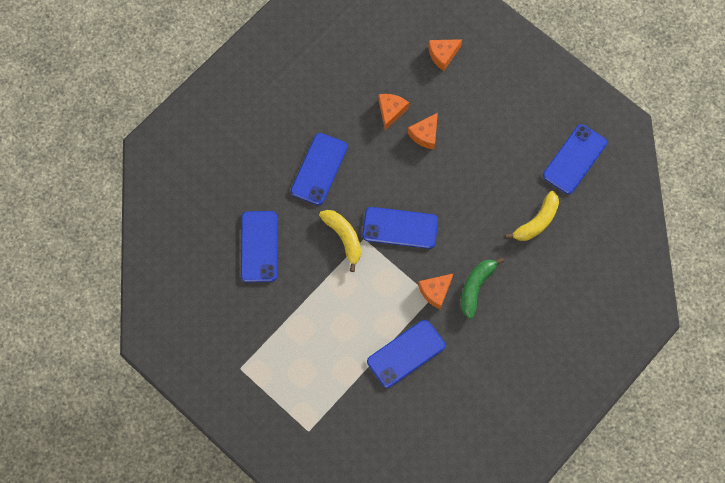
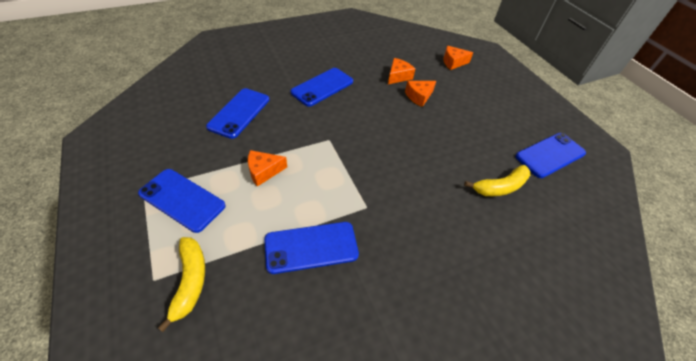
camera: 20 degrees right, 20 degrees down
yellow banana [319,210,361,272] -> yellow banana moved to [158,237,205,332]
blue phone [362,207,438,249] -> blue phone moved to [138,169,226,233]
orange cheese [418,274,453,309] -> orange cheese moved to [248,150,287,187]
green banana [461,258,504,319] -> none

